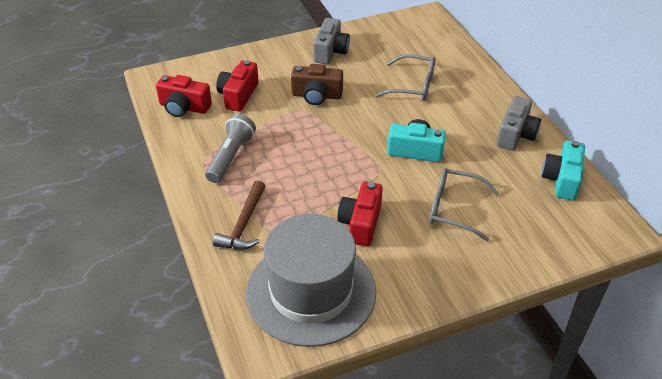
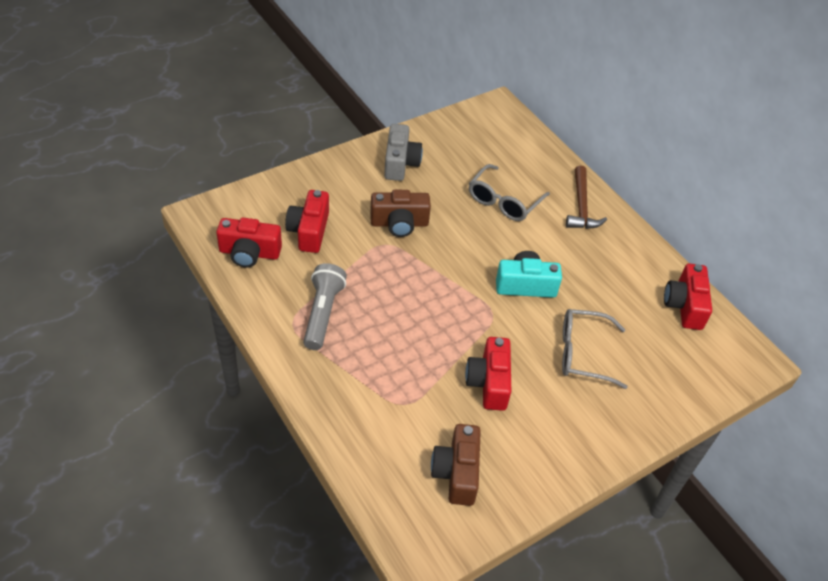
camera: 15 degrees left, 5 degrees up
brown hammer [213,180,266,250] -> brown hammer moved to [566,166,607,229]
grey hat [246,214,376,347] -> brown camera [431,424,481,506]
grey glasses [375,54,435,101] -> grey glasses turned 120 degrees clockwise [469,164,550,221]
grey camera [497,96,541,151] -> none
turquoise camera [542,140,585,201] -> red camera [664,263,712,330]

